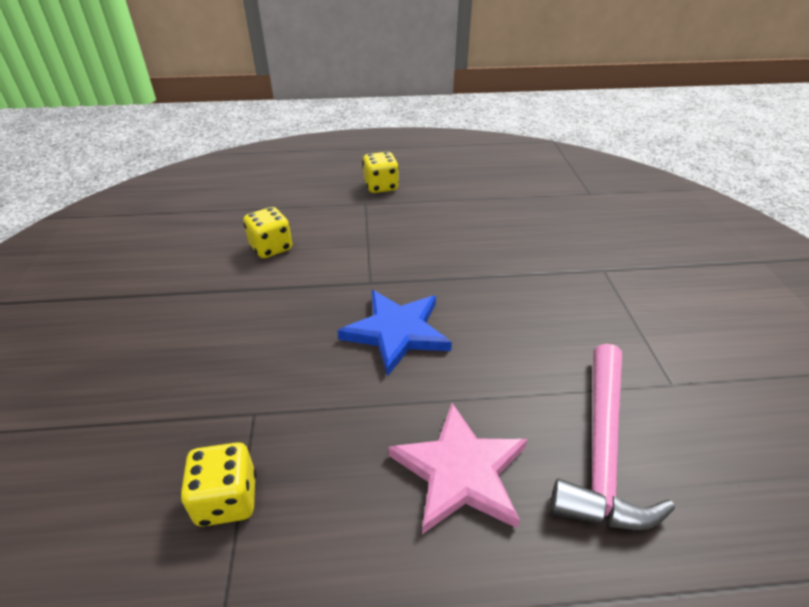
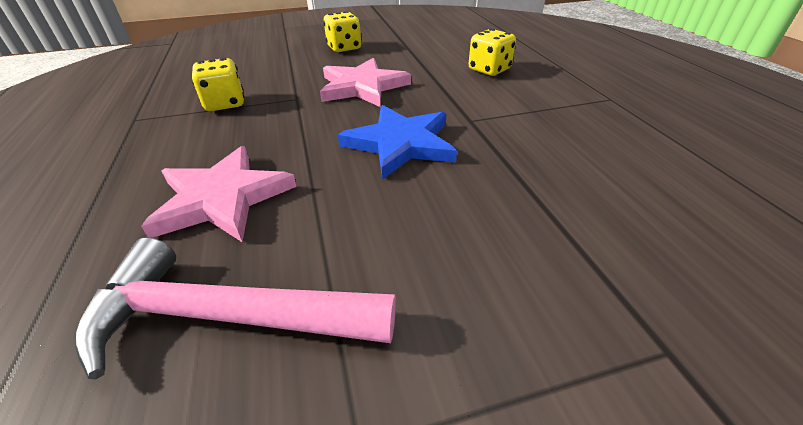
camera: 80 degrees right, 0 degrees up
yellow dice [362,152,399,193] -> yellow dice moved to [323,11,361,52]
none -> pink star [320,58,411,107]

